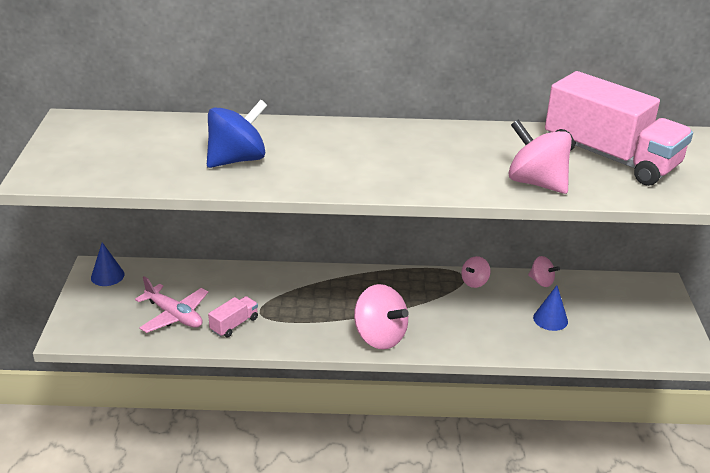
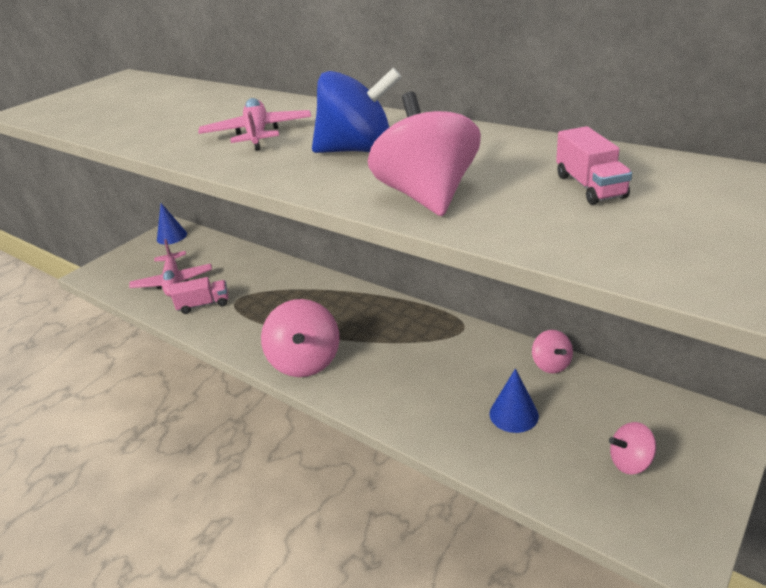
camera: 40 degrees right, 0 degrees up
blue spinning top [207,100,267,168] -> blue spinning top moved to [312,68,402,153]
pink spinning top [461,256,491,288] -> pink spinning top moved to [609,422,656,475]
pink truck [545,71,693,186] -> pink truck [556,126,632,205], size x0.41
none -> pink plane [198,98,311,151]

